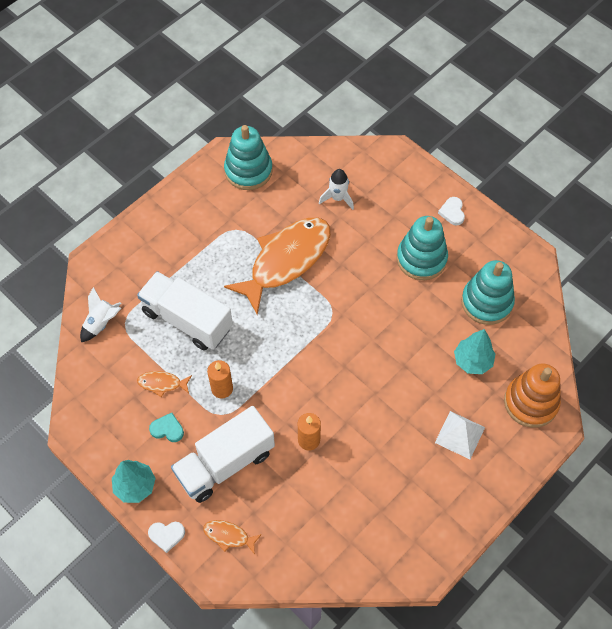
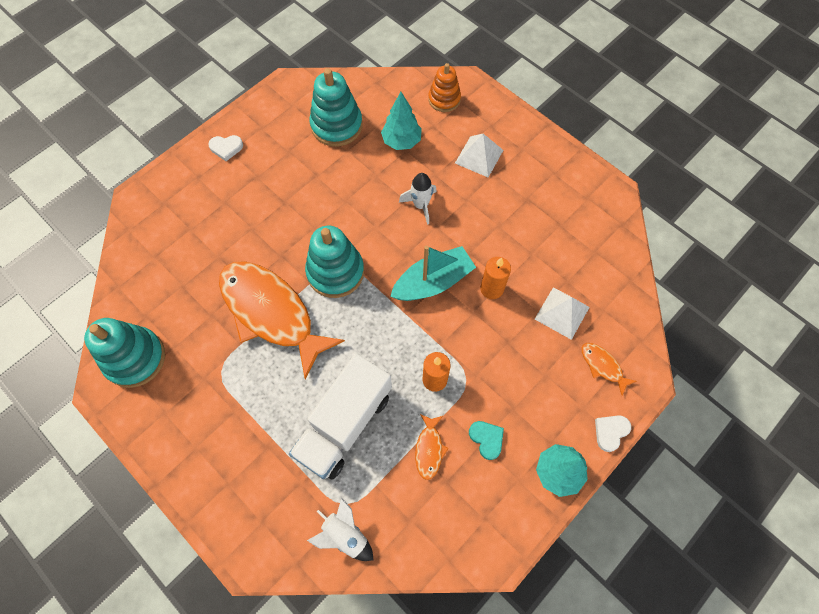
camera: 90 degrees left, 5 degrees up
white heart [148,522,185,553] -> white heart turned 135 degrees counterclockwise [595,415,631,452]
turquoise heart [149,413,184,442] -> turquoise heart turned 135 degrees clockwise [469,421,504,460]
white truck [171,406,275,503] -> none
orange fish [203,520,262,555] -> orange fish turned 120 degrees clockwise [582,343,637,396]
white rocket [319,169,354,210] -> white rocket moved to [399,173,437,225]
turquoise stacking toy [397,216,448,280] -> turquoise stacking toy moved to [305,226,364,298]
orange stacking toy [504,363,561,428] -> orange stacking toy [428,63,461,112], size x0.64
none -> turquoise boat [390,246,476,301]
none -> white pyramid [535,288,590,340]

